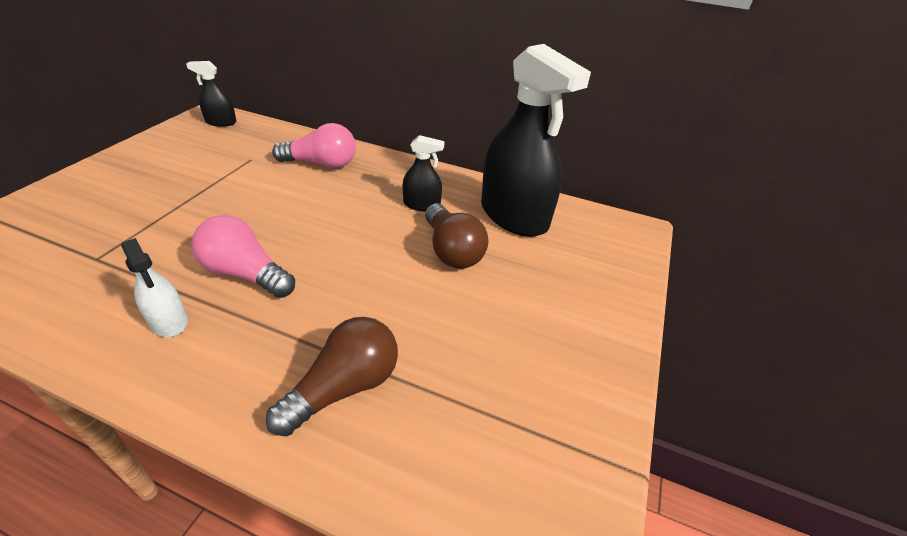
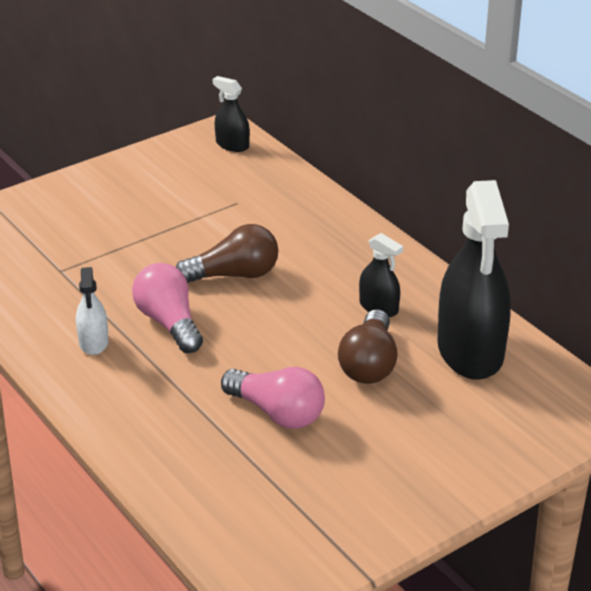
camera: 35 degrees right, 5 degrees down
brown light bulb [266,317,398,437] -> brown light bulb moved to [176,224,278,283]
pink light bulb [272,123,356,168] -> pink light bulb moved to [221,367,325,429]

